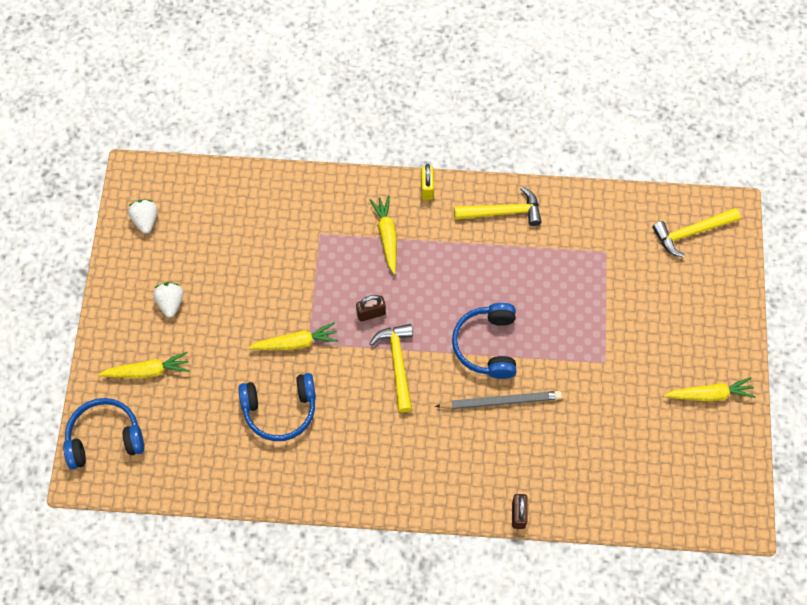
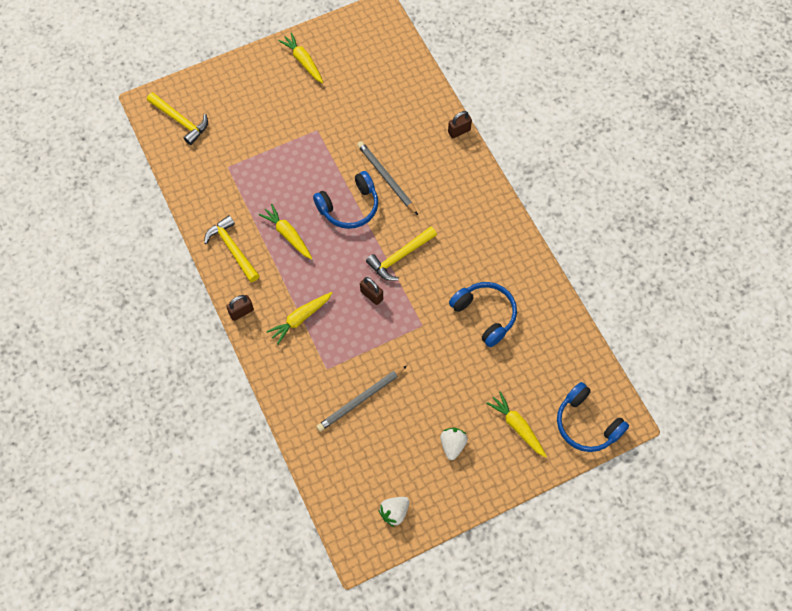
camera: 120 degrees left, 0 degrees up
white strawberry [153,282,183,318] -> white strawberry turned 135 degrees clockwise [440,428,468,460]
yellow carrot [248,322,339,350] -> yellow carrot moved to [258,204,313,260]
yellow padlock [421,164,434,200] -> brown padlock [226,295,254,321]
none -> grey pencil [316,366,407,432]

